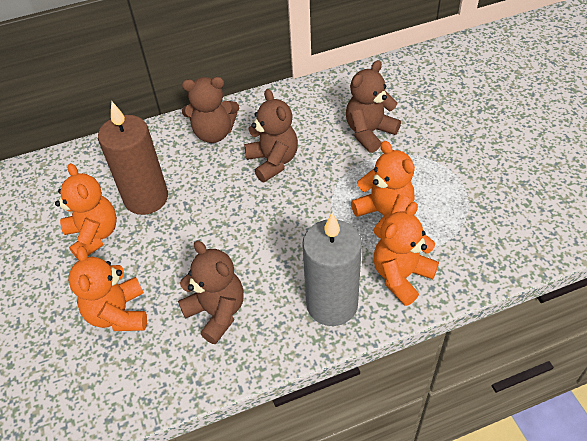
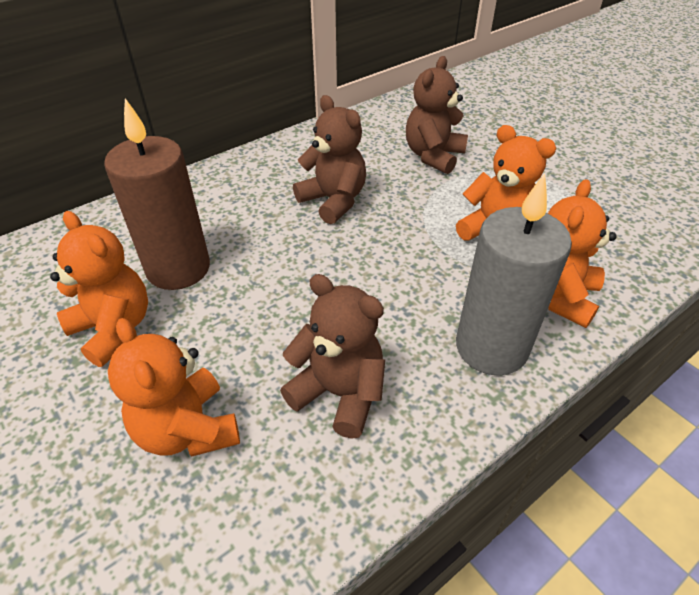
camera: 20 degrees left, 5 degrees down
brown teddy bear [182,77,239,143] -> none

